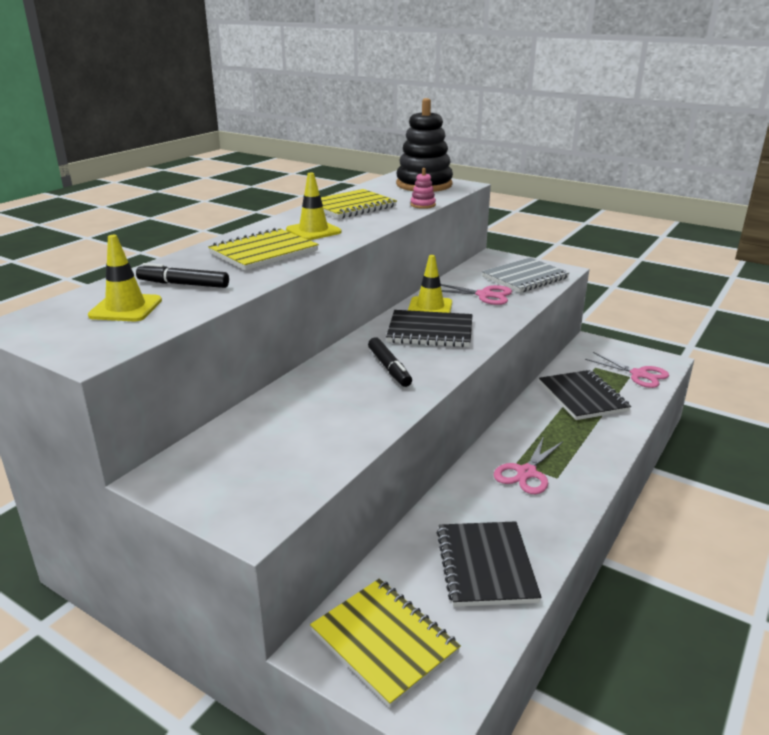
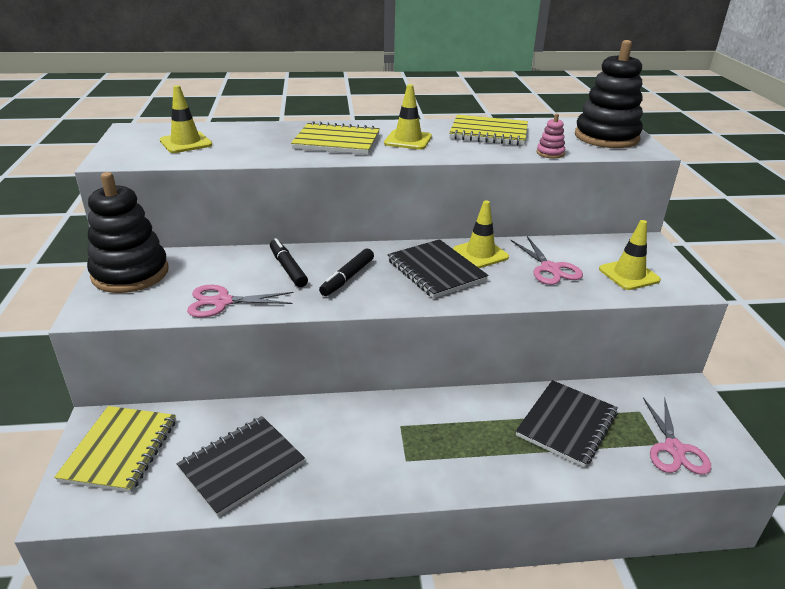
camera: 50 degrees right, 5 degrees up
black marker [136,263,229,288] -> black marker moved to [270,238,308,287]
grey notebook [482,258,570,293] -> yellow traffic cone [599,220,661,290]
pink scissors [494,436,563,494] -> pink scissors moved to [187,285,293,318]
none -> black stacking toy [87,172,169,293]

